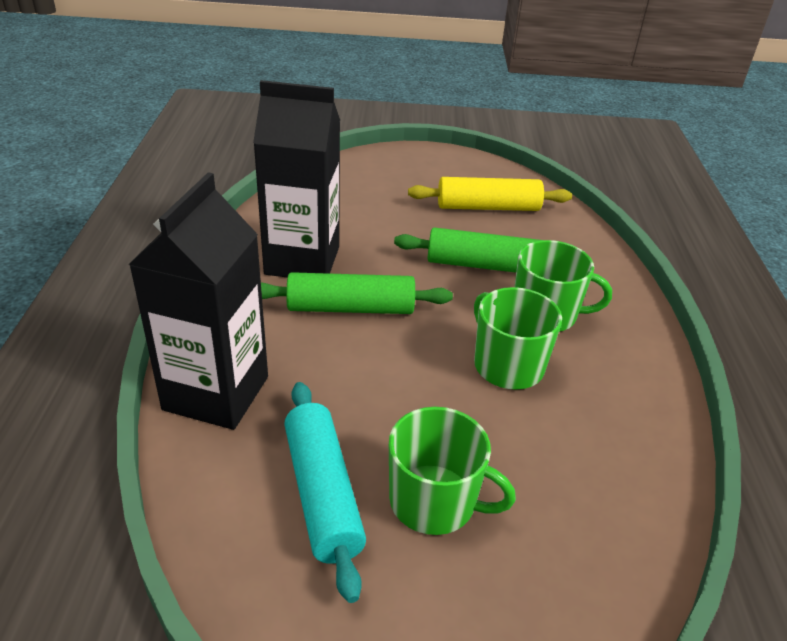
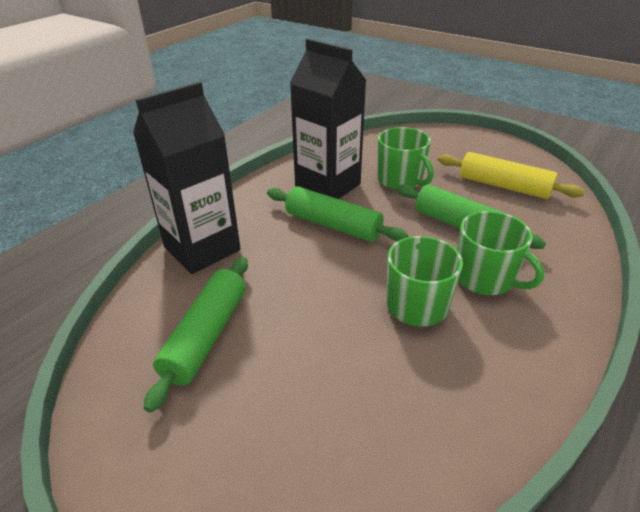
camera: 35 degrees right, 0 degrees up
turquoise rolling pin [284,382,366,603] -> green rolling pin [144,257,248,413]
green mug [389,407,516,535] -> green mug moved to [377,127,434,190]

